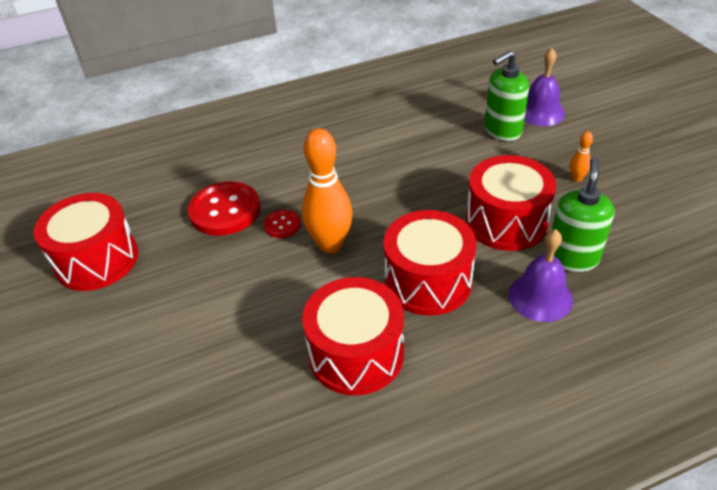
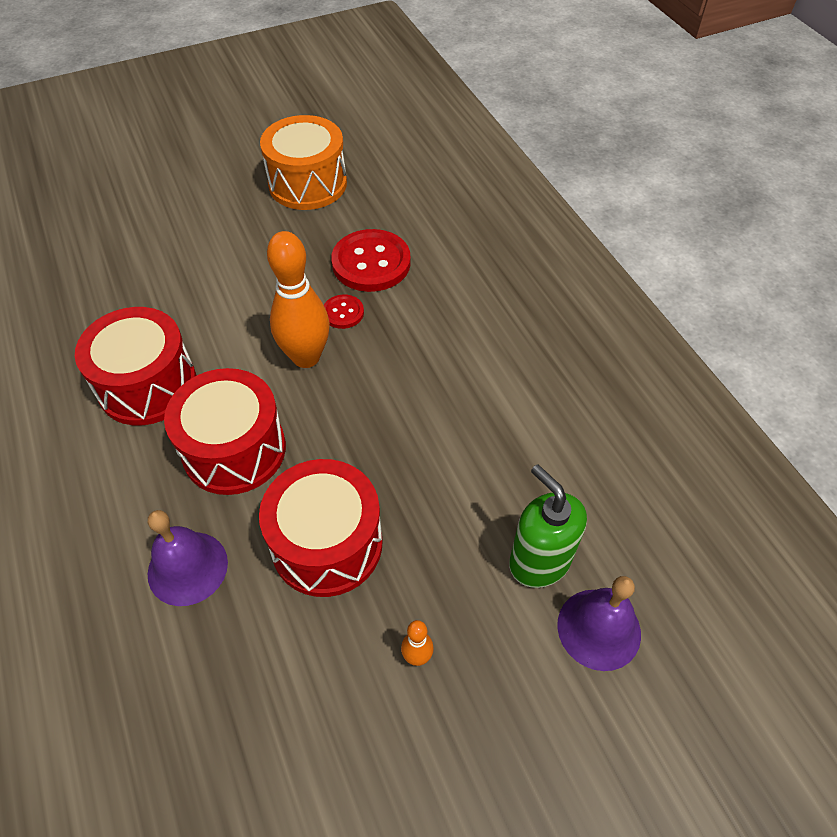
camera: 85 degrees right, 10 degrees up
red drum [34,193,138,291] -> orange drum [260,115,347,210]
green soap dispenser [552,157,614,272] -> none

